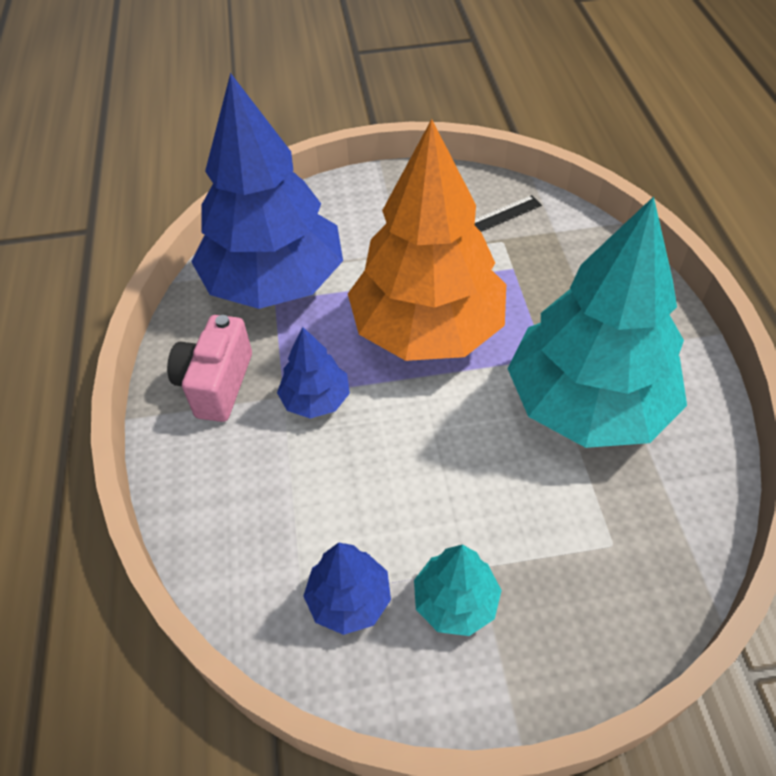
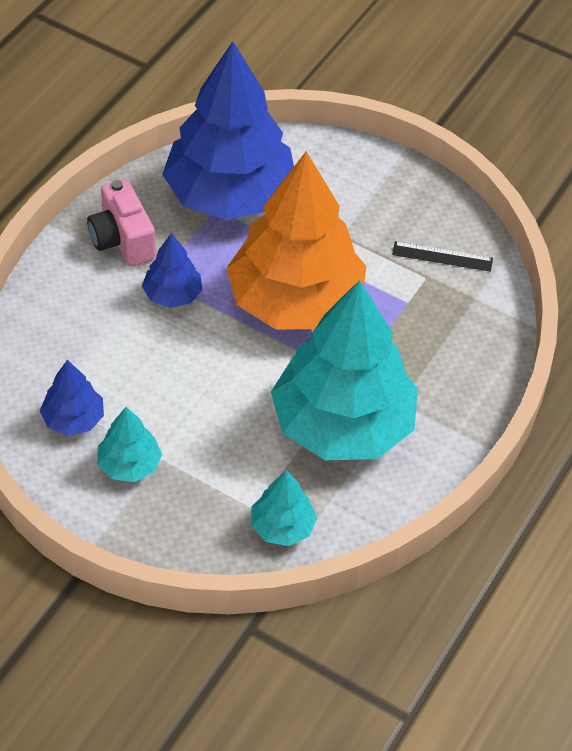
camera: 35 degrees right, 0 degrees up
pink camera [167,315,252,422] -> pink camera turned 75 degrees counterclockwise [87,179,156,266]
none -> turquoise tree [251,471,317,546]

